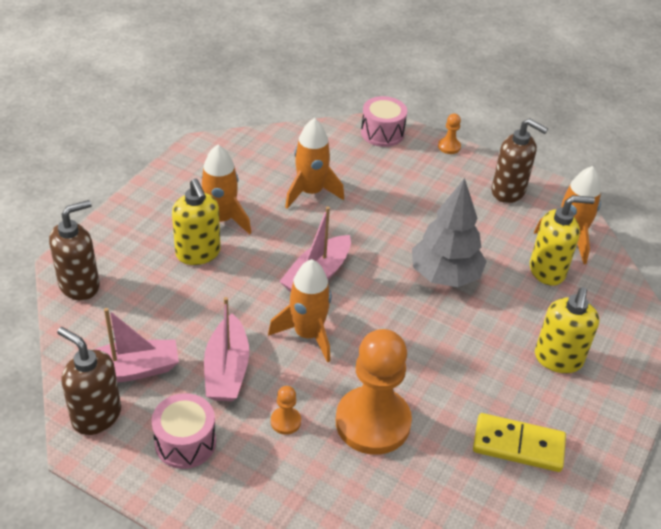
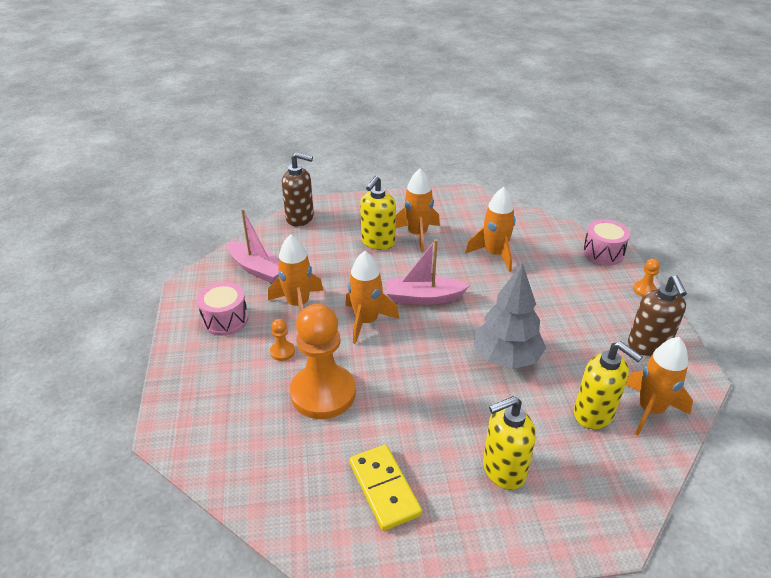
camera: 55 degrees right, 5 degrees down
brown soap dispenser [57,327,121,435] -> none
pink boat [204,297,249,401] -> orange rocket [268,234,323,312]

